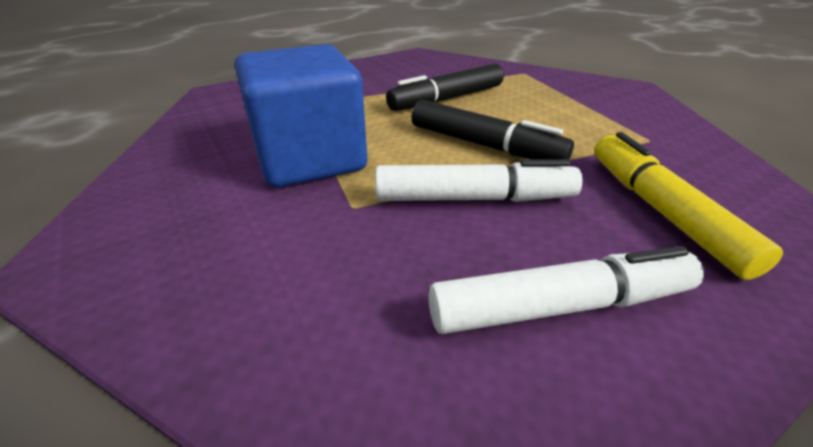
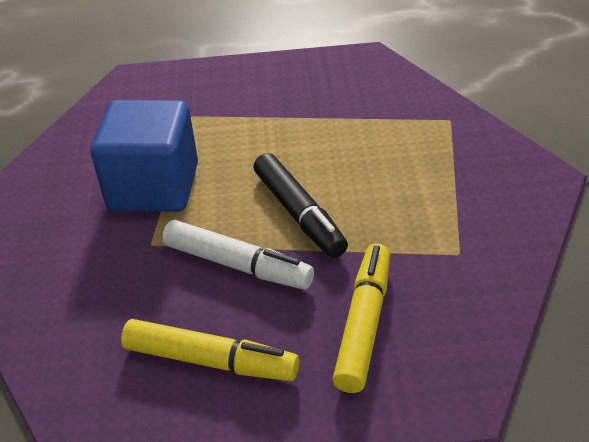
camera: 30 degrees right, 5 degrees up
black marker [386,63,504,111] -> none
white marker [428,246,704,334] -> yellow marker [121,319,299,381]

